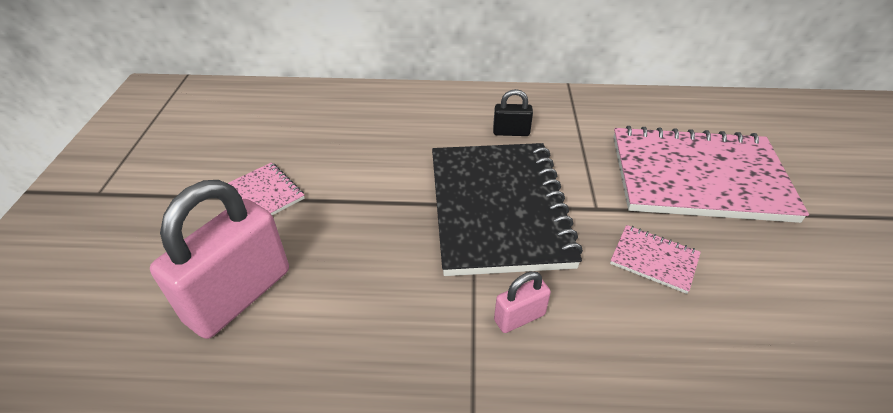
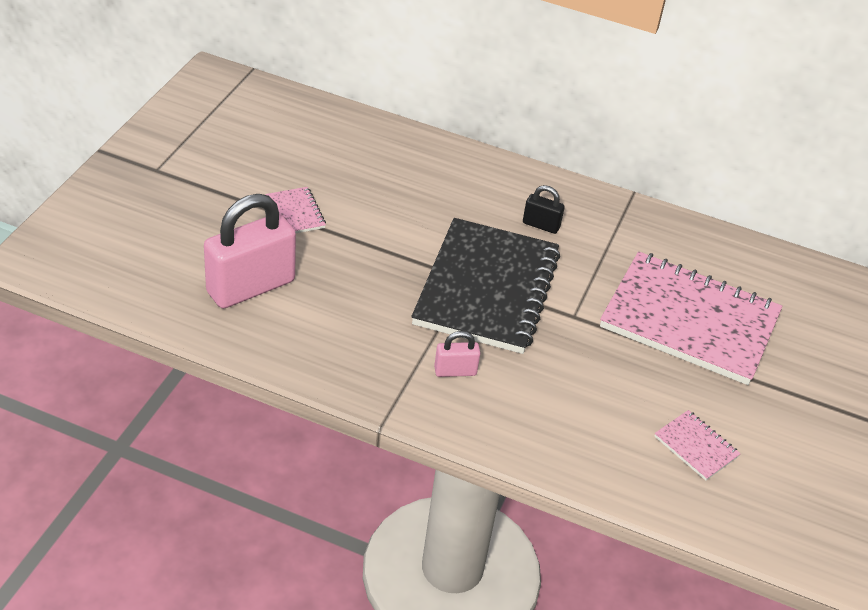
camera: 15 degrees right, 0 degrees up
pink notebook [610,225,701,294] -> pink notebook moved to [654,410,741,481]

